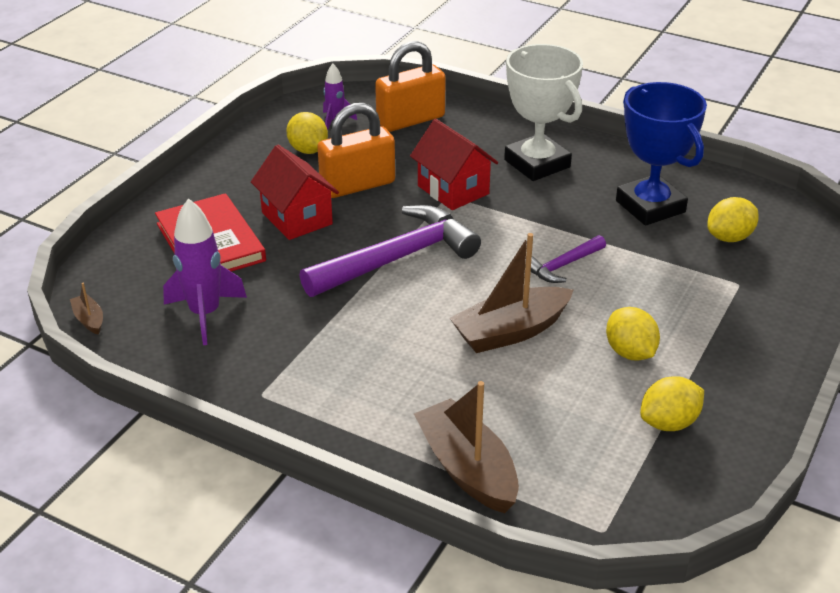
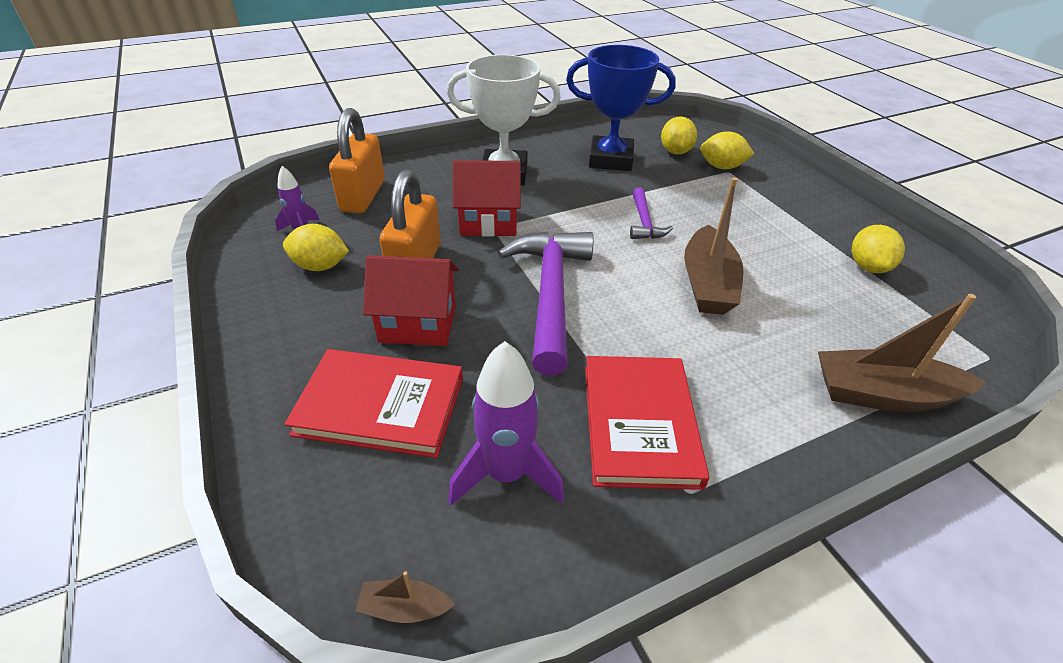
camera: 55 degrees left, 5 degrees up
yellow lemon [606,307,660,361] -> yellow lemon moved to [700,131,754,169]
none -> red book [585,356,709,490]

